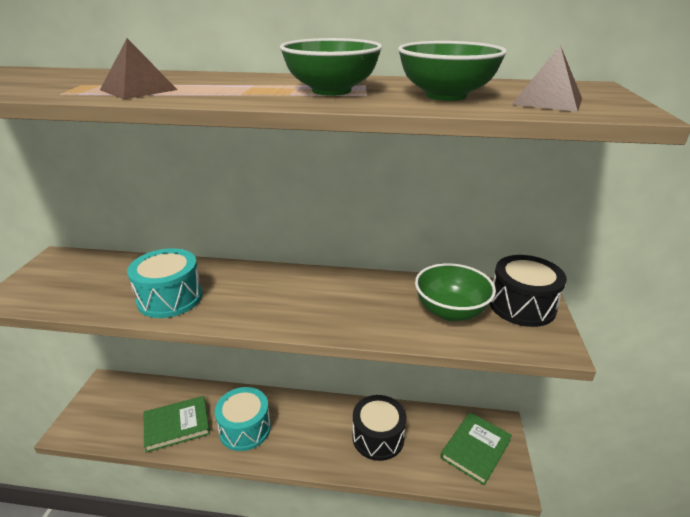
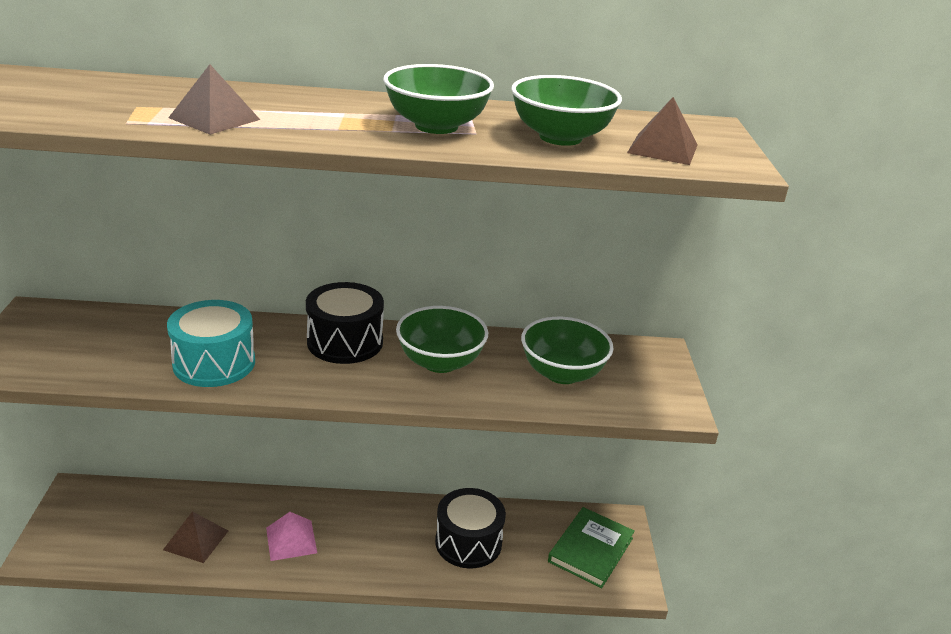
camera: 10 degrees left, 0 degrees up
green book [144,396,210,453] -> brown pyramid [163,511,228,563]
turquoise drum [215,387,271,451] -> pink pyramid [266,512,317,561]
black drum [490,255,567,327] -> black drum moved to [306,282,384,364]
none -> green bowl [396,306,488,373]

